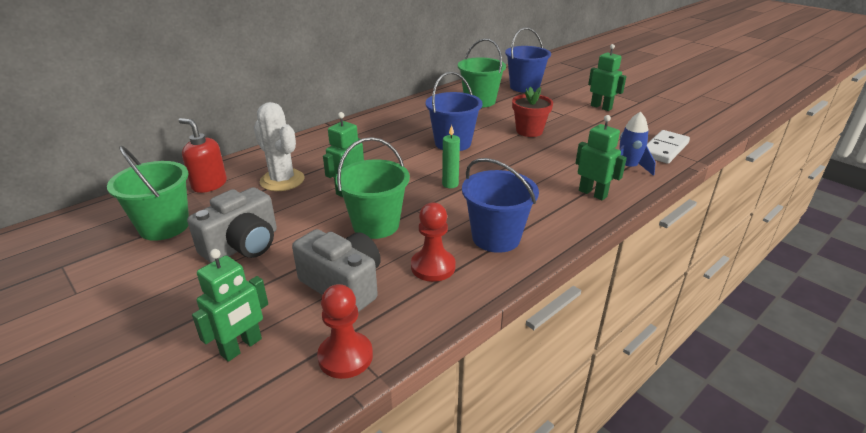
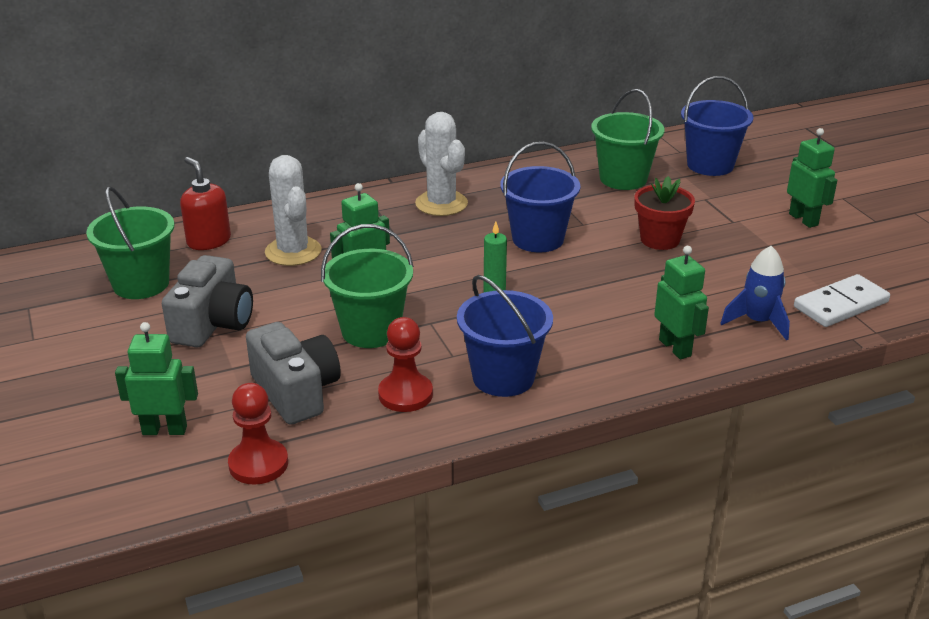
camera: 20 degrees right, 0 degrees up
grey camera [187,187,277,263] -> grey camera turned 45 degrees counterclockwise [162,255,253,347]
green robot [192,249,268,362] -> green robot turned 150 degrees counterclockwise [115,322,198,435]
none -> white cactus [415,112,468,216]

